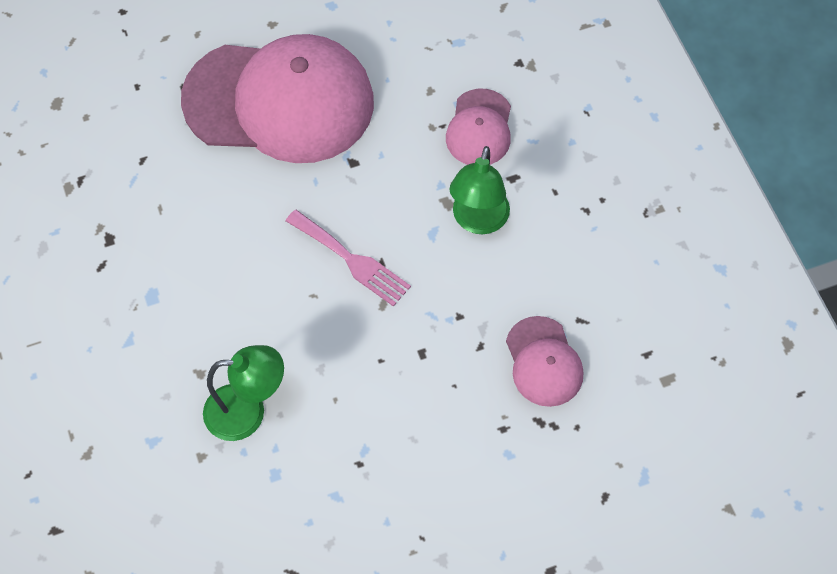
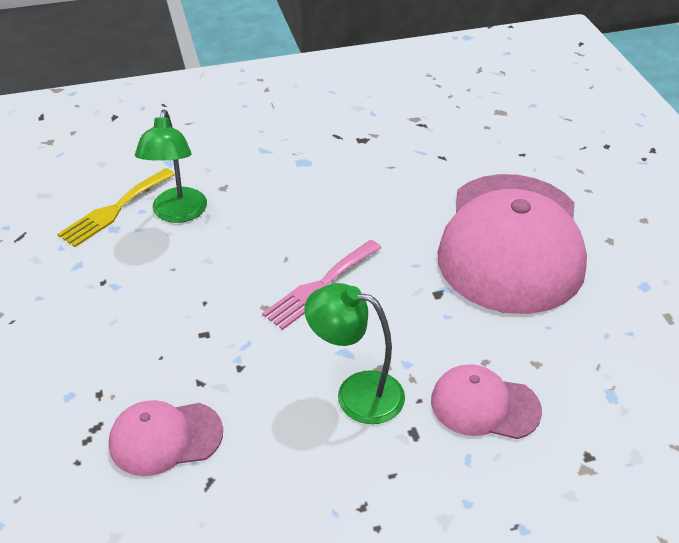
camera: 95 degrees right, 20 degrees down
none -> yellow fork [57,168,175,247]

